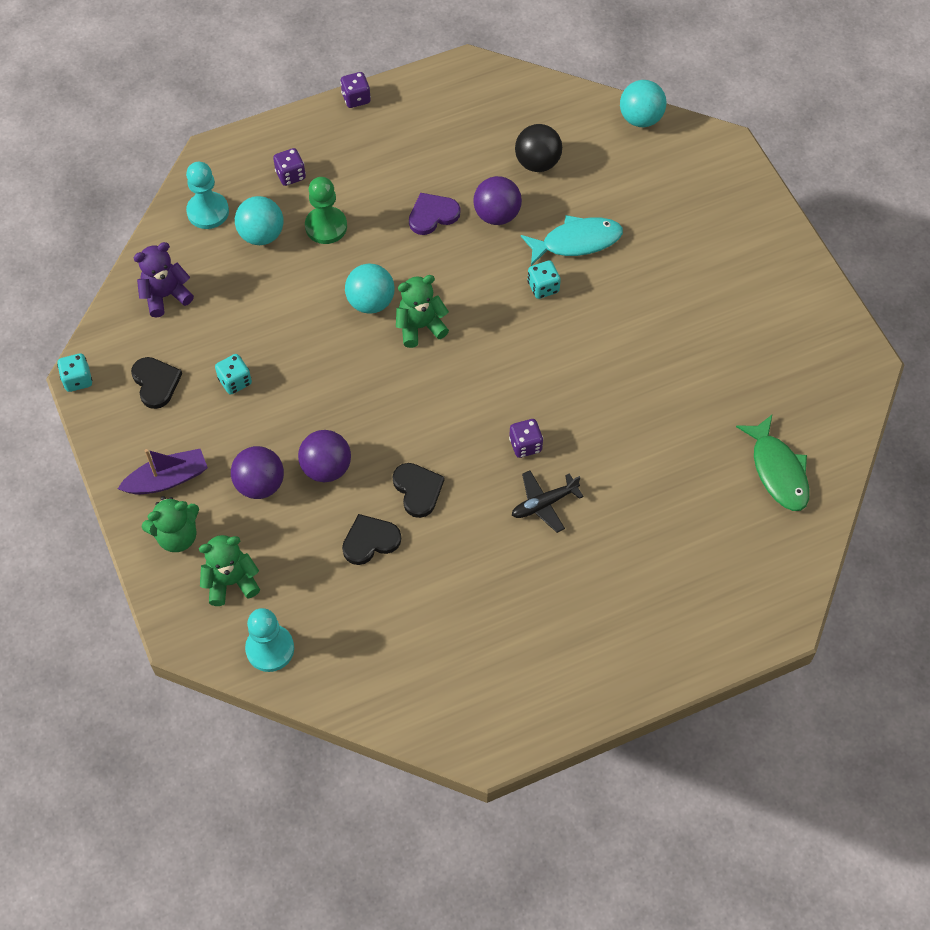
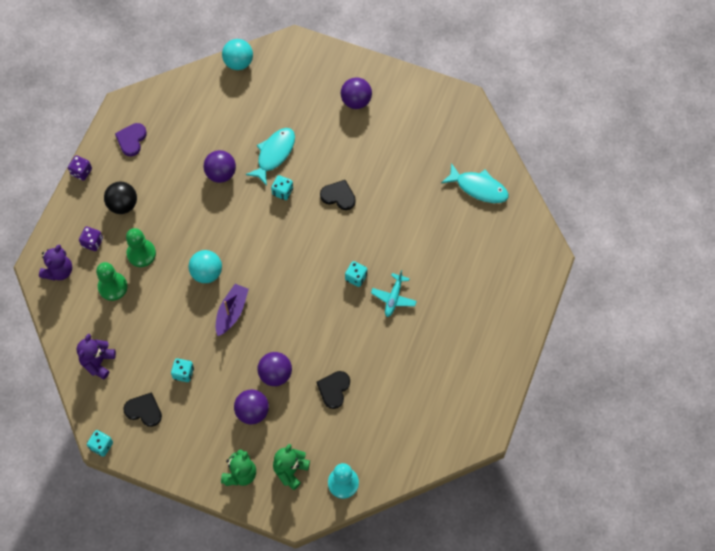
camera: 45 degrees left, 5 degrees up
purple boat [118,449,208,495] -> purple boat moved to [216,284,249,336]
turquoise pawn [186,162,229,229] -> none
turquoise ball [235,196,284,245] -> green pawn [96,262,127,301]
black heart [393,463,444,518] -> black heart moved to [320,180,356,210]
green teddy bear [396,275,449,348] -> none
purple heart [409,193,460,235] -> purple heart moved to [115,123,147,156]
purple dice [509,419,543,458] -> turquoise dice [345,261,367,287]
black plane [512,471,584,533] -> turquoise plane [371,270,417,317]
black ball [515,124,562,172] -> black ball moved to [104,182,137,214]
green fish [736,415,810,511] -> turquoise fish [441,163,509,203]
none -> purple teddy bear [39,245,72,281]
none -> purple ball [341,77,372,109]

